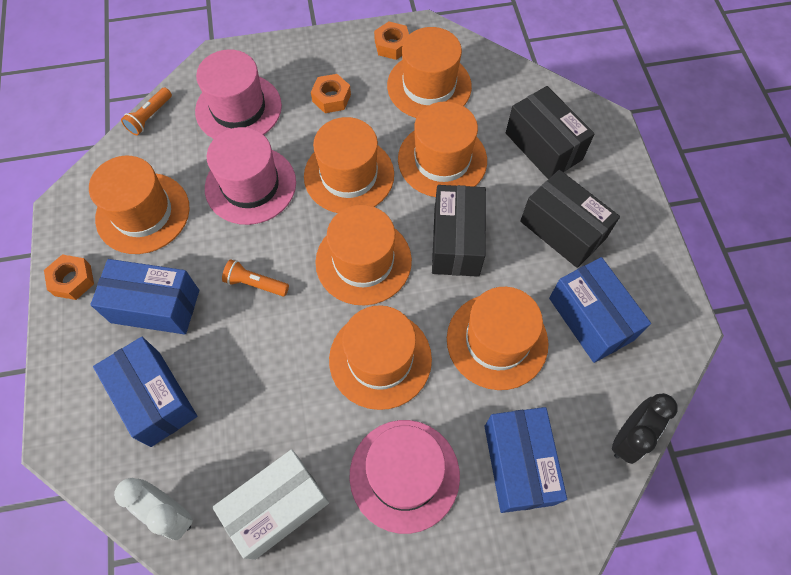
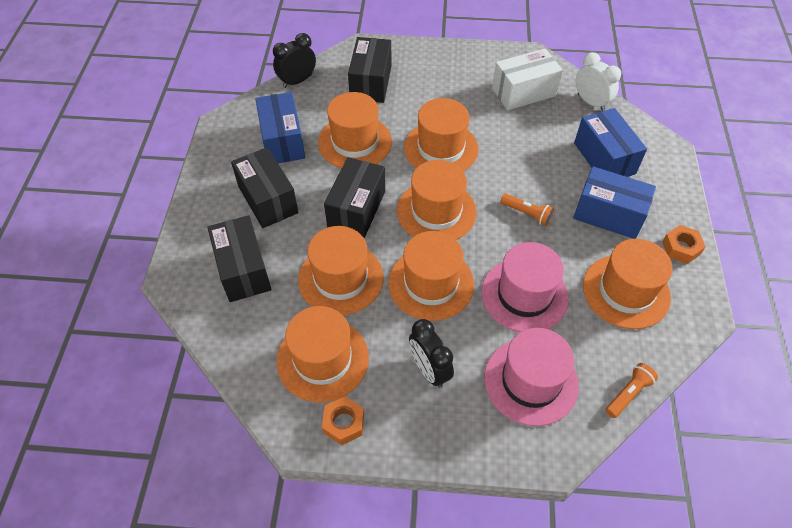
camera: 165 degrees left, 10 degrees down
orange nut [311,74,351,113] -> black clock [409,319,454,388]
pink hat [349,420,460,534] -> none
blue box [484,407,567,513] -> black box [348,37,391,103]

